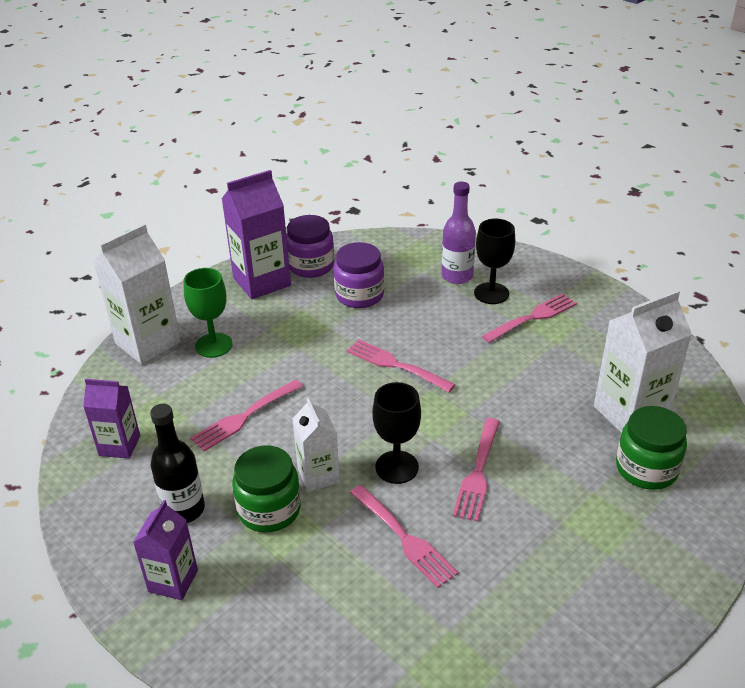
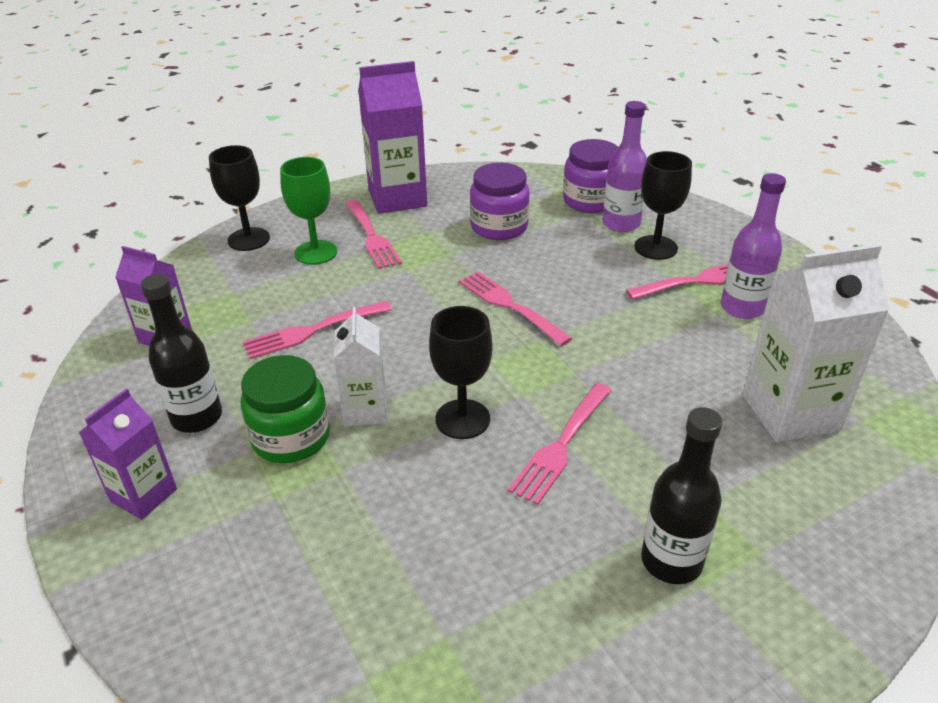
camera: 15 degrees right, 0 degrees up
white carton [93,224,181,364] -> black goblet [209,145,270,251]
purple jar [286,215,334,278] -> purple jar moved to [563,139,619,213]
pink fork [350,485,458,588] -> pink fork moved to [345,200,402,269]
green jar [616,406,687,490] -> none
none -> black bottle [641,407,722,584]
none -> purple bottle [720,173,786,319]

